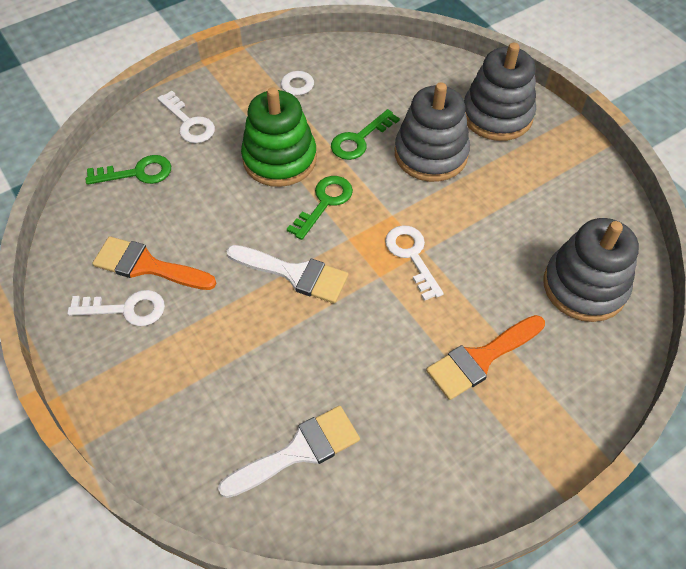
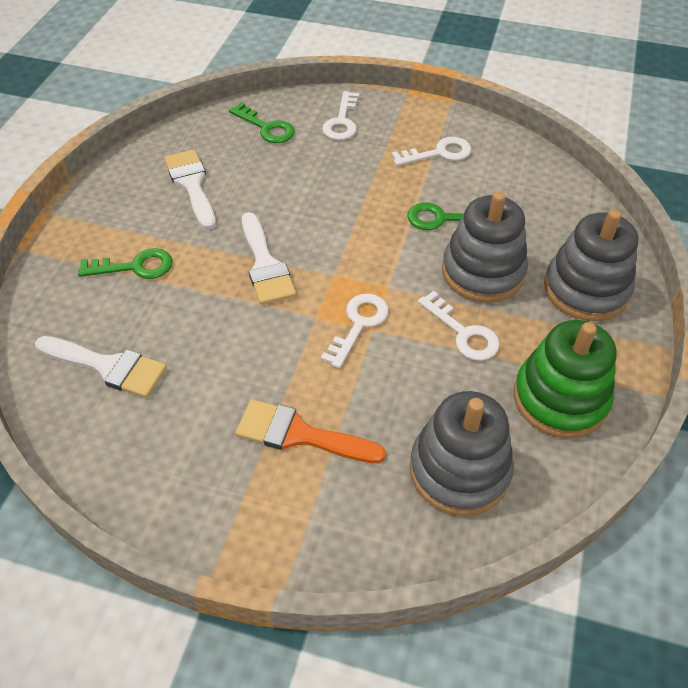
camera: 50 degrees right, 5 degrees down
white key [67,290,165,326] -> white key moved to [418,291,500,361]
orange brush [93,236,217,290] -> white brush [164,149,216,230]
green stacking toy [241,87,317,187] -> green stacking toy moved to [514,320,616,439]
green key [287,176,353,240] -> green key moved to [78,248,173,279]

